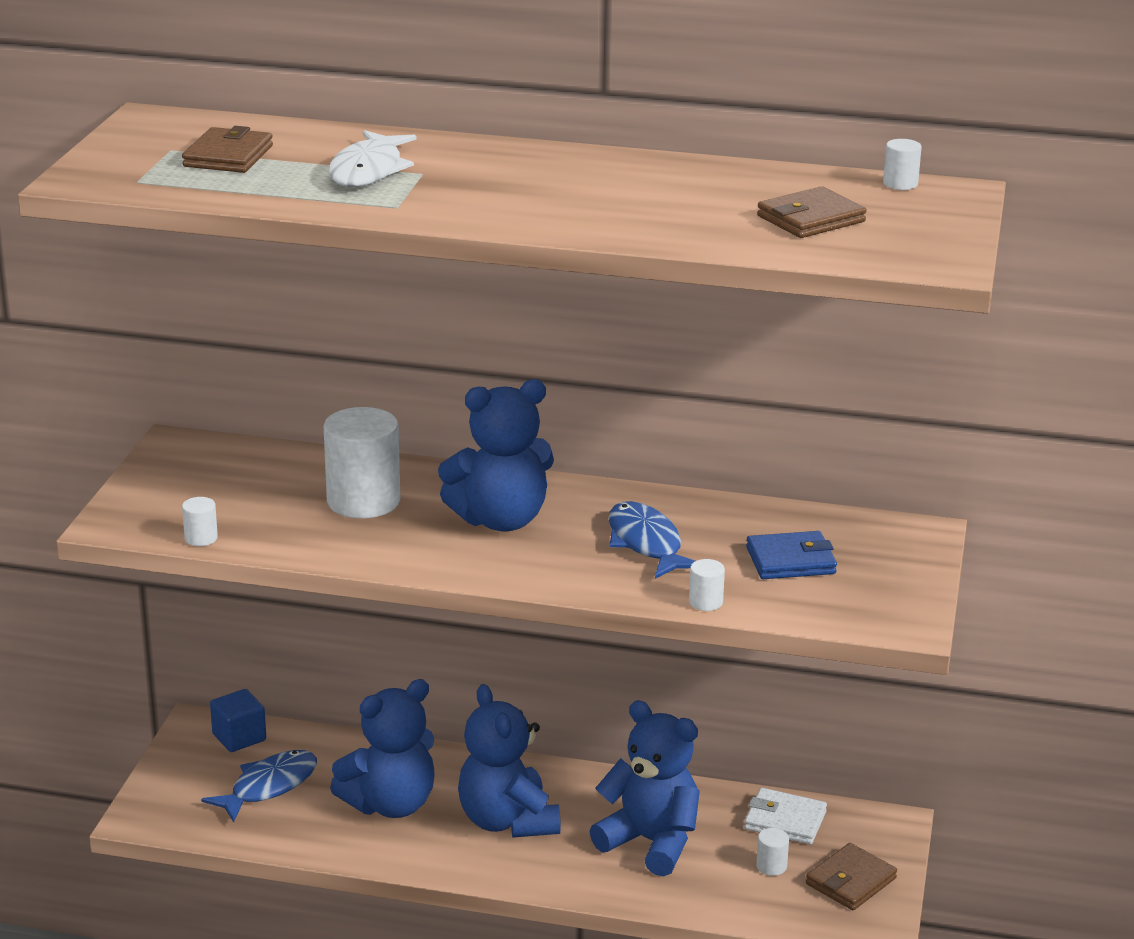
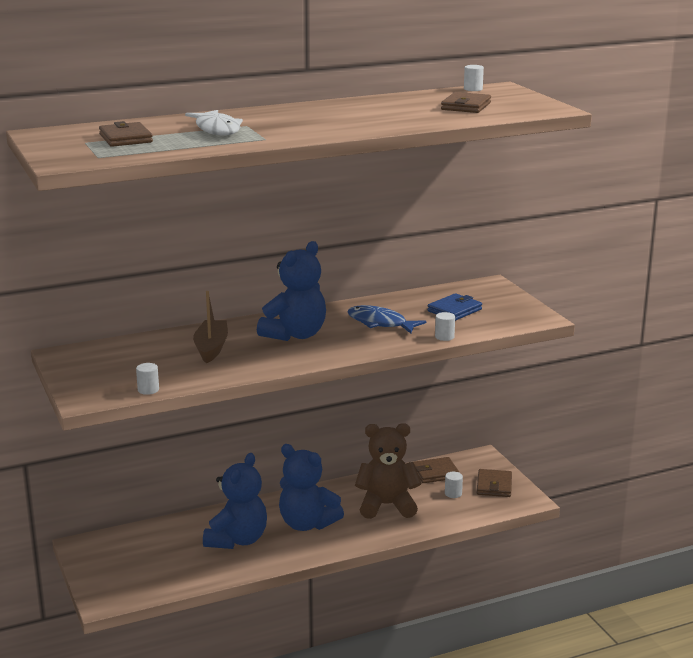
camera: 35 degrees left, 5 degrees down
blue fish [201,750,317,823] -> none
blue cube [210,689,266,752] -> none
white cylinder [324,407,400,519] -> brown boat [193,291,228,363]
blue teddy bear [589,700,700,876] -> brown teddy bear [355,423,421,519]
white wallet [744,788,827,844] -> brown wallet [413,457,460,483]

